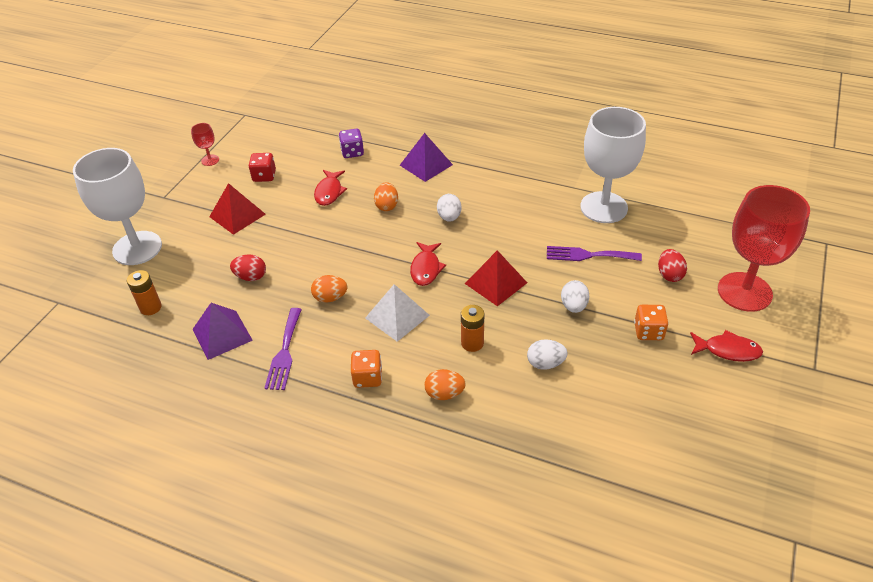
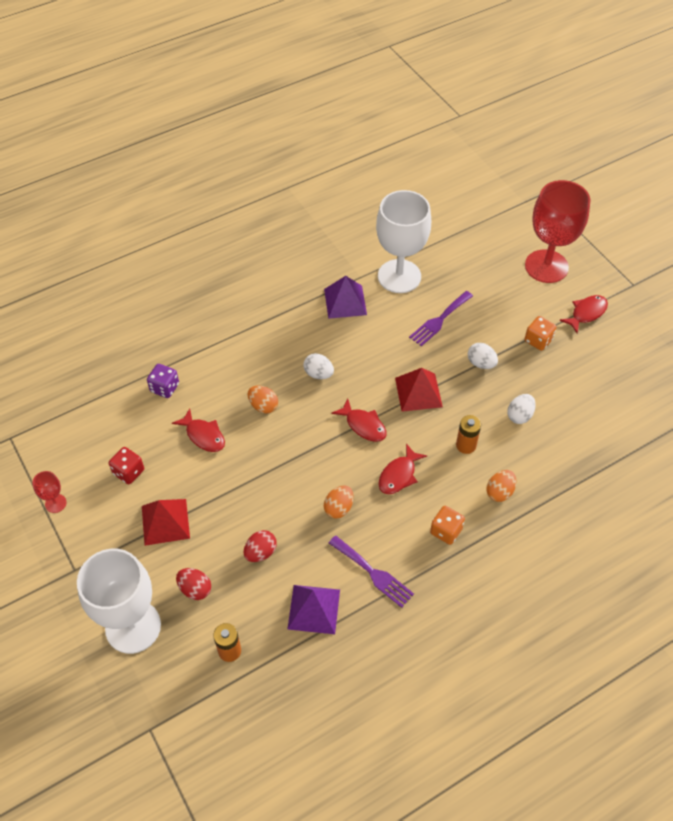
camera: 55 degrees left, 10 degrees up
white pyramid [365,284,430,342] -> red fish [378,443,427,494]
purple pyramid [400,133,453,182] -> purple pyramid moved to [324,276,367,319]
red egg [658,249,687,282] -> red egg moved to [176,568,211,600]

